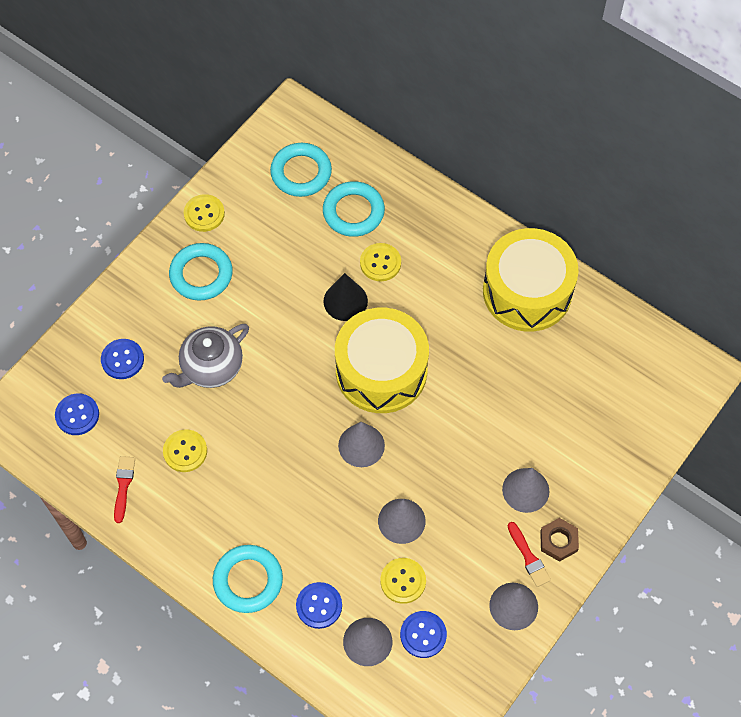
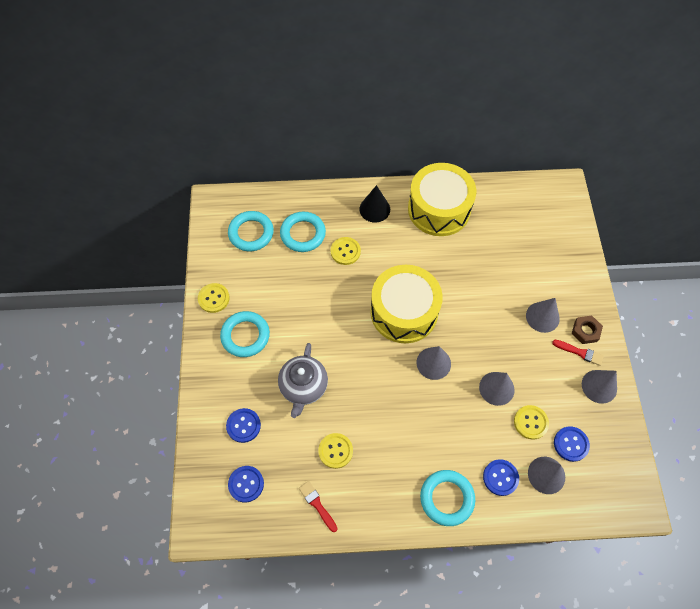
camera: 40 degrees left, 0 degrees up
black cone [324,273,368,321] -> black cone moved to [360,185,390,223]

